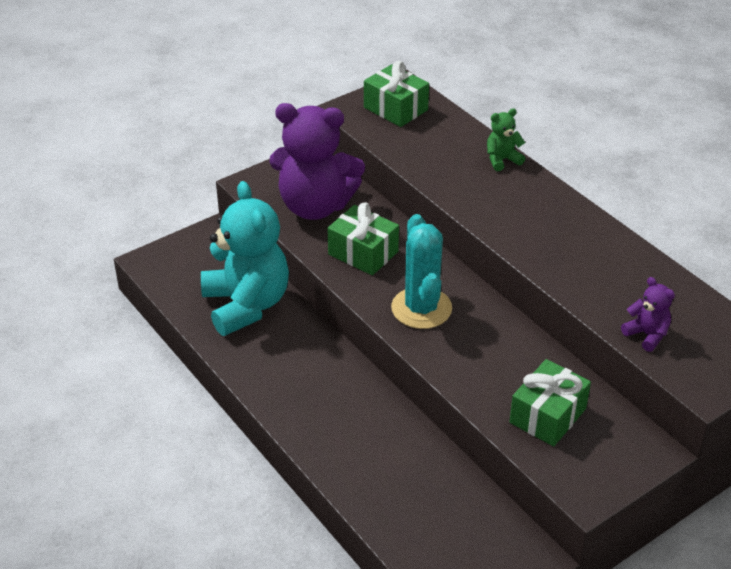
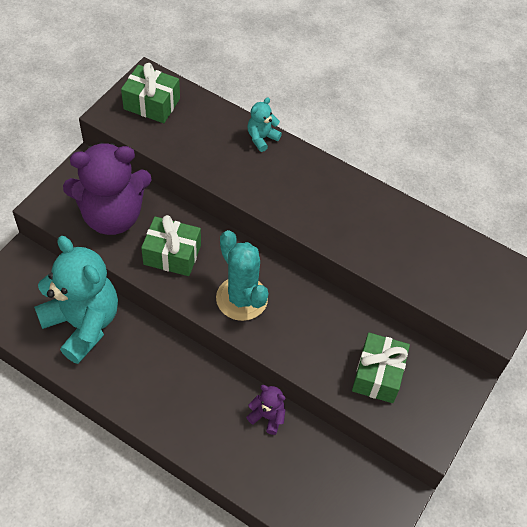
camera: 25 degrees left, 15 degrees up
green teddy bear [487,108,525,171] -> turquoise teddy bear [247,97,282,152]
purple teddy bear [621,277,675,352] -> purple teddy bear moved to [246,385,285,435]

